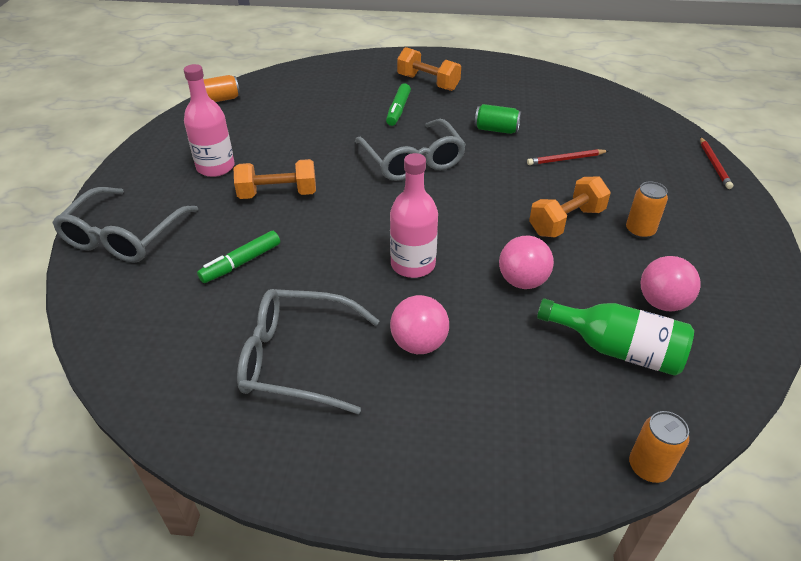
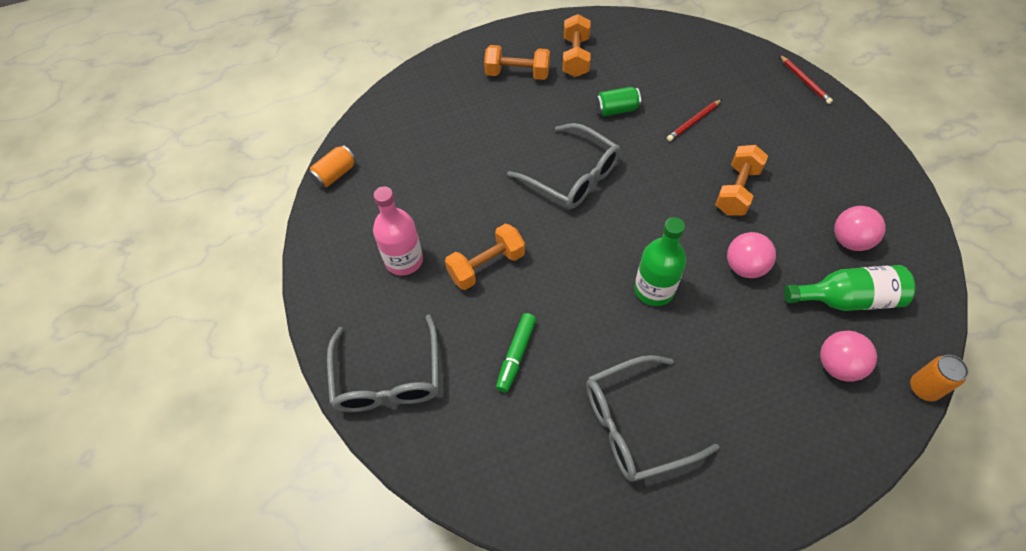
camera: 25 degrees left, 15 degrees up
green marker [386,84,411,126] -> none
pink bottle [390,153,438,278] -> green bottle [634,217,686,306]
pink ball [390,295,449,354] -> pink ball moved to [820,331,877,382]
orange can [626,182,668,239] -> none
none -> orange dumbbell [562,14,591,77]

